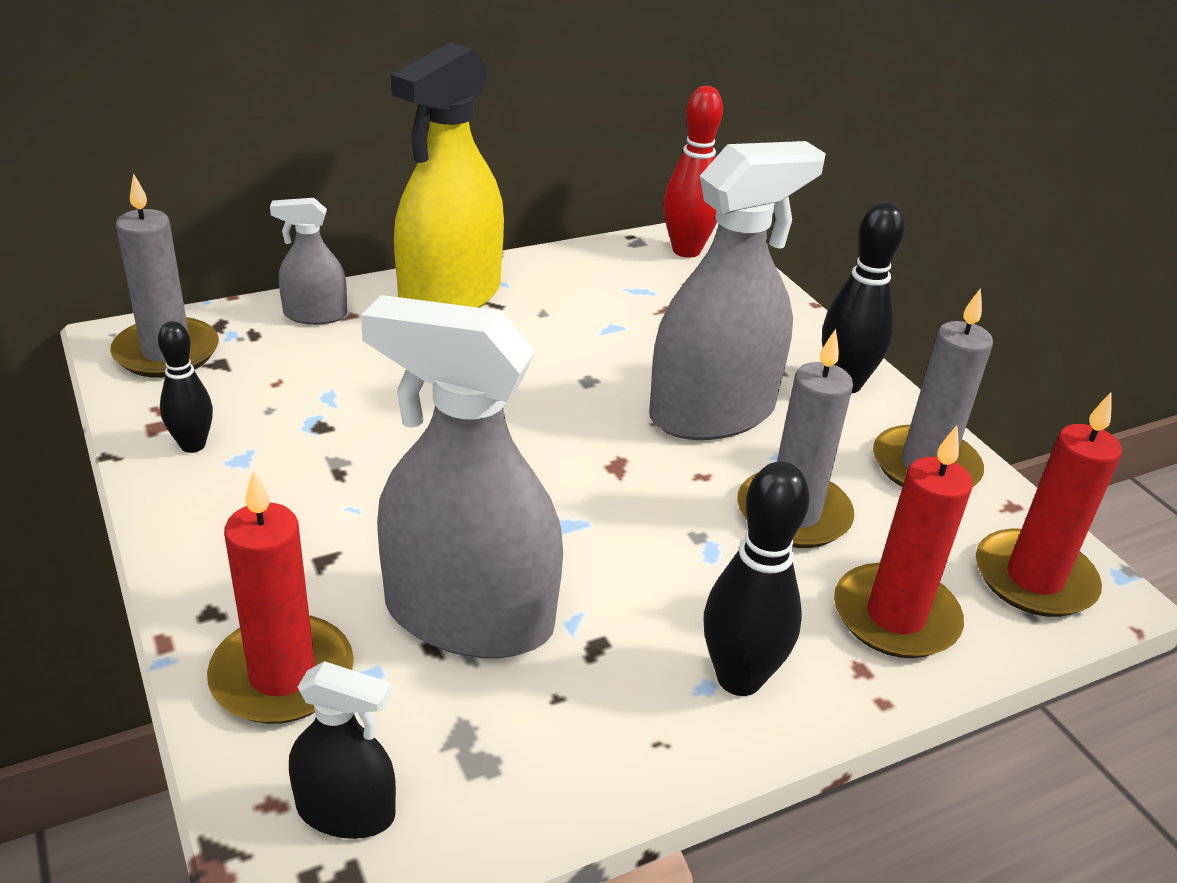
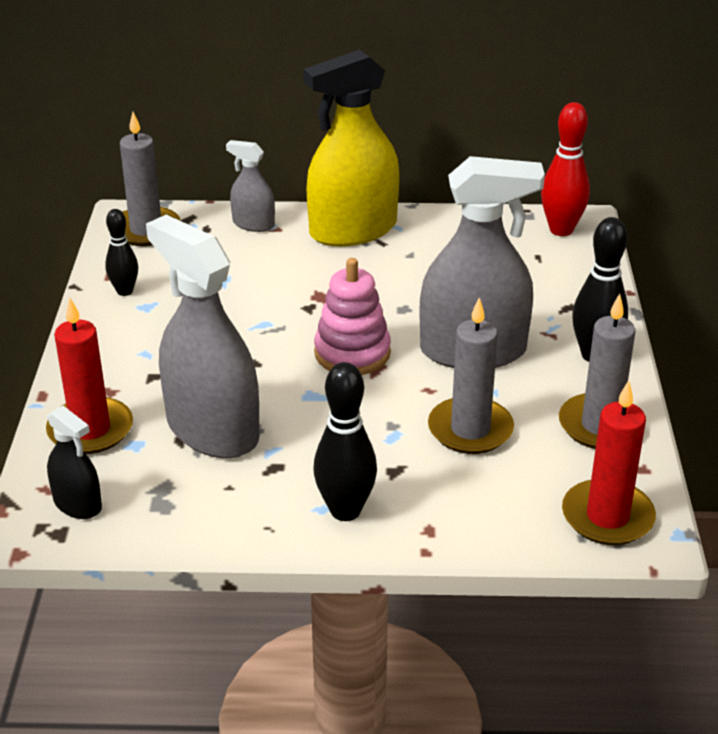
camera: 30 degrees right, 0 degrees up
red candle [834,425,973,658] -> none
none -> pink stacking toy [314,258,391,375]

